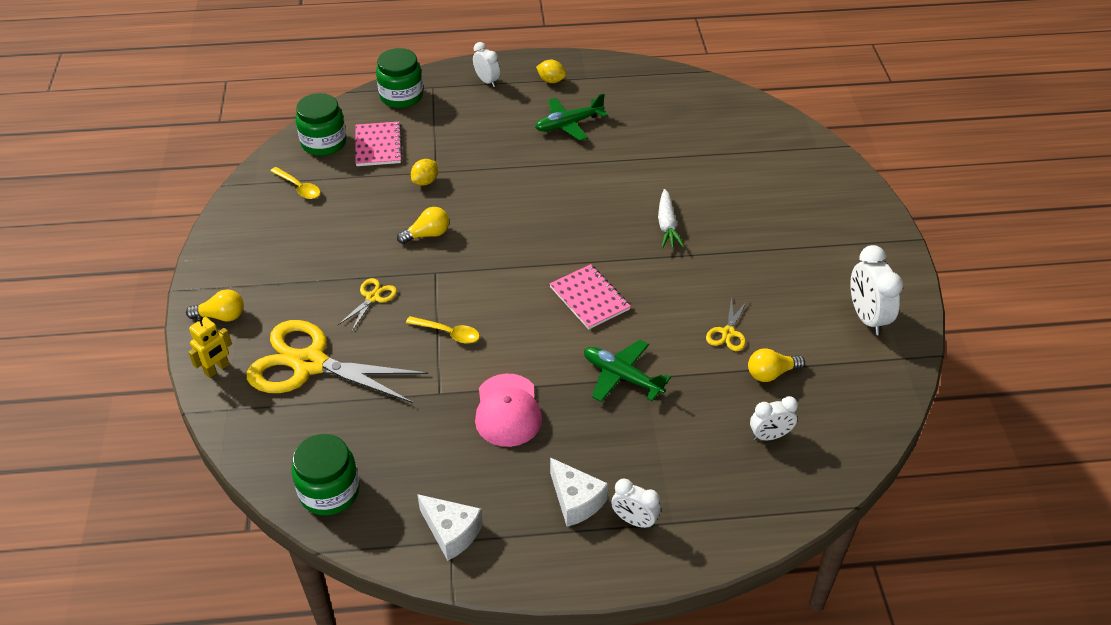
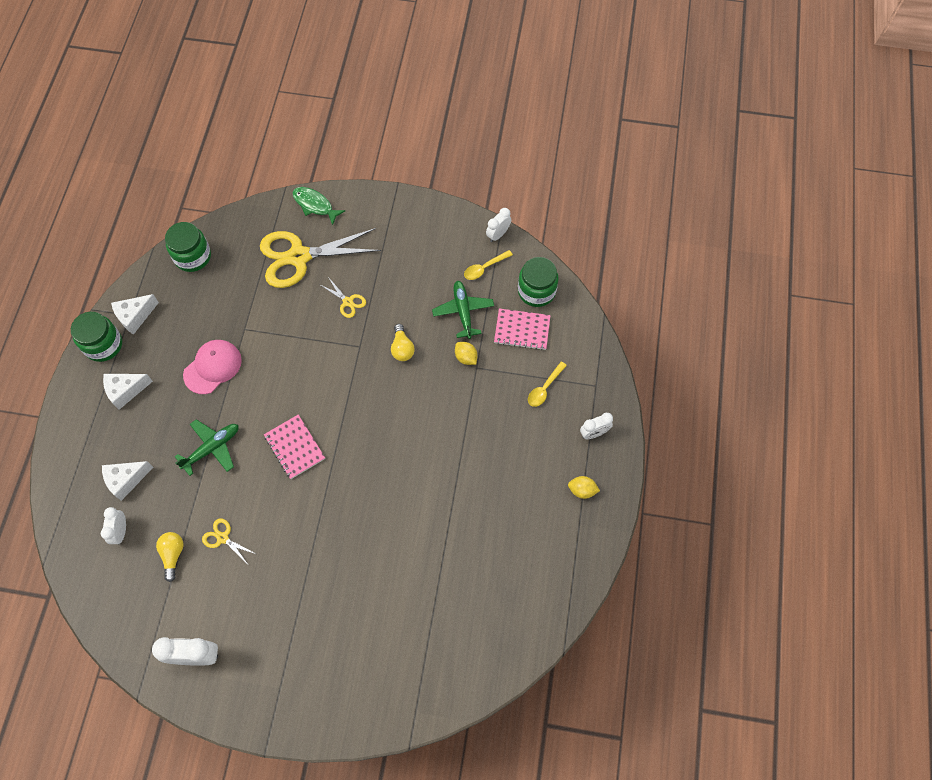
camera: 105 degrees right, 20 degrees up
yellow light bulb [186,289,244,321] -> none
yellow robot [188,316,232,378] -> green fish [293,187,346,226]
yellow scissors [247,320,428,403] -> yellow scissors turned 135 degrees counterclockwise [260,228,381,288]
green jar [376,48,423,108] -> green jar moved to [71,312,122,362]
yellow spoon [406,316,480,344] -> yellow spoon moved to [528,361,567,407]
pink cap [475,373,542,447] -> pink cap turned 120 degrees clockwise [183,340,242,394]
green plane [535,94,608,141] -> green plane moved to [432,281,494,339]
yellow lemon [536,60,566,83] -> yellow lemon turned 60 degrees clockwise [568,476,600,499]
pink notebook [550,264,631,330] -> pink notebook turned 75 degrees clockwise [264,415,325,479]
white clock [611,479,661,529] -> white clock moved to [486,208,511,242]
white carrot [658,189,684,248] -> none
none -> white cheese [102,461,153,501]

